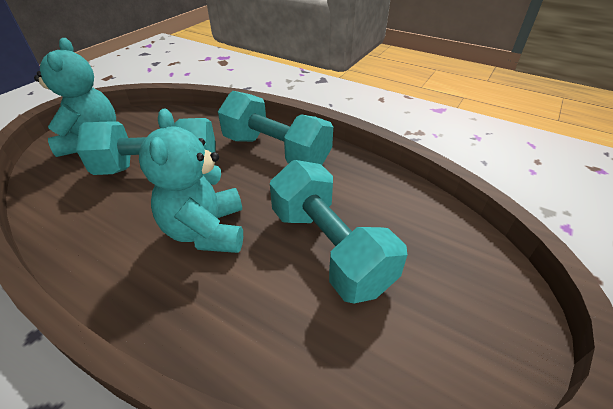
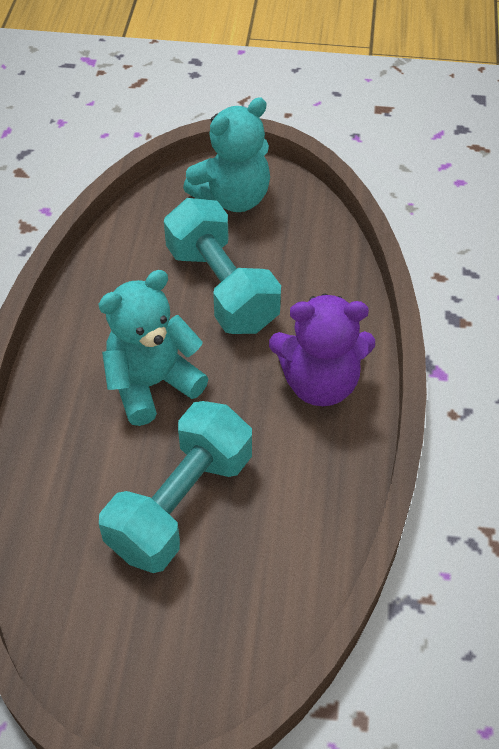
camera: 65 degrees right, 10 degrees up
turquoise dumbbell [218,91,333,165] -> purple teddy bear [269,294,375,406]

